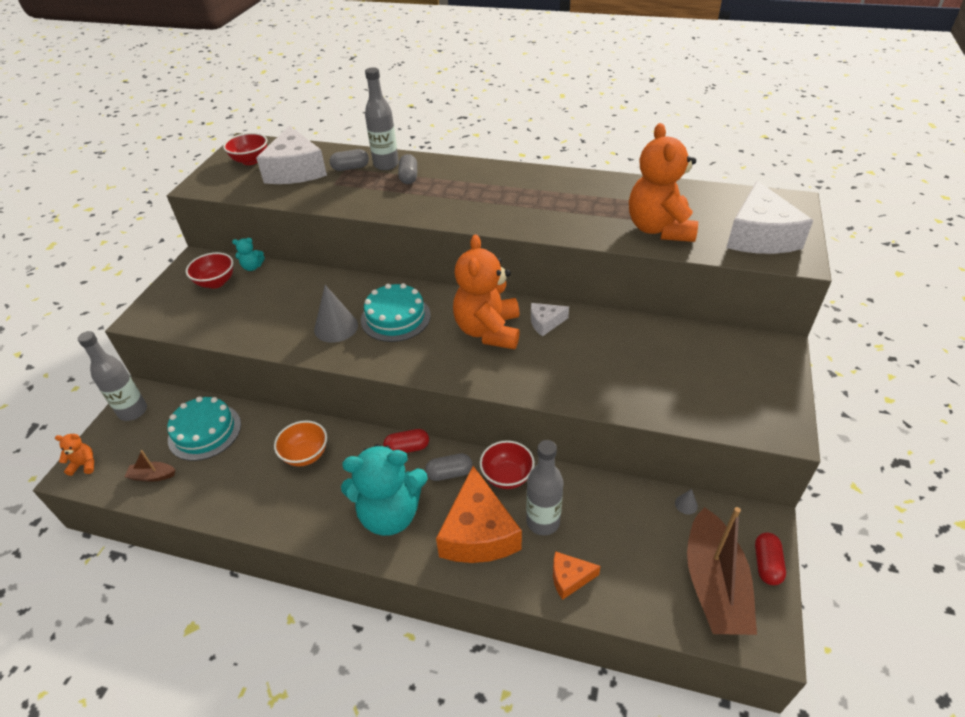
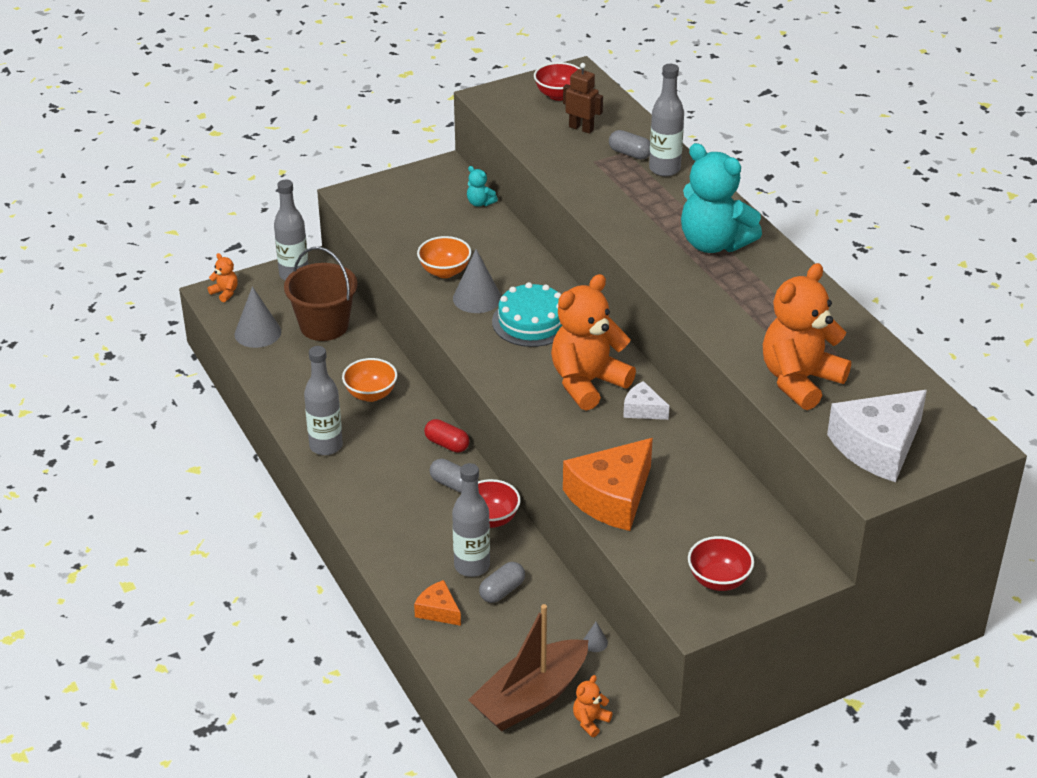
camera: 45 degrees right, 5 degrees down
brown boat [124,450,175,482] -> grey cone [235,286,281,348]
turquoise cake [167,396,241,461] -> brown bucket [284,247,358,341]
red bowl [186,252,233,289] -> red bowl moved to [688,536,754,591]
white cheese [256,126,327,184] -> brown robot [563,63,603,134]
turquoise teddy bear [341,444,428,536] -> turquoise teddy bear moved to [681,143,762,253]
grey capsule [398,154,417,184] -> grey capsule moved to [479,562,525,603]
orange cheese [436,466,522,563] -> orange cheese moved to [563,438,653,531]
red capsule [755,533,786,585] -> orange teddy bear [573,675,612,737]
none -> grey bottle [304,346,343,455]
none -> orange bowl [417,236,471,278]

